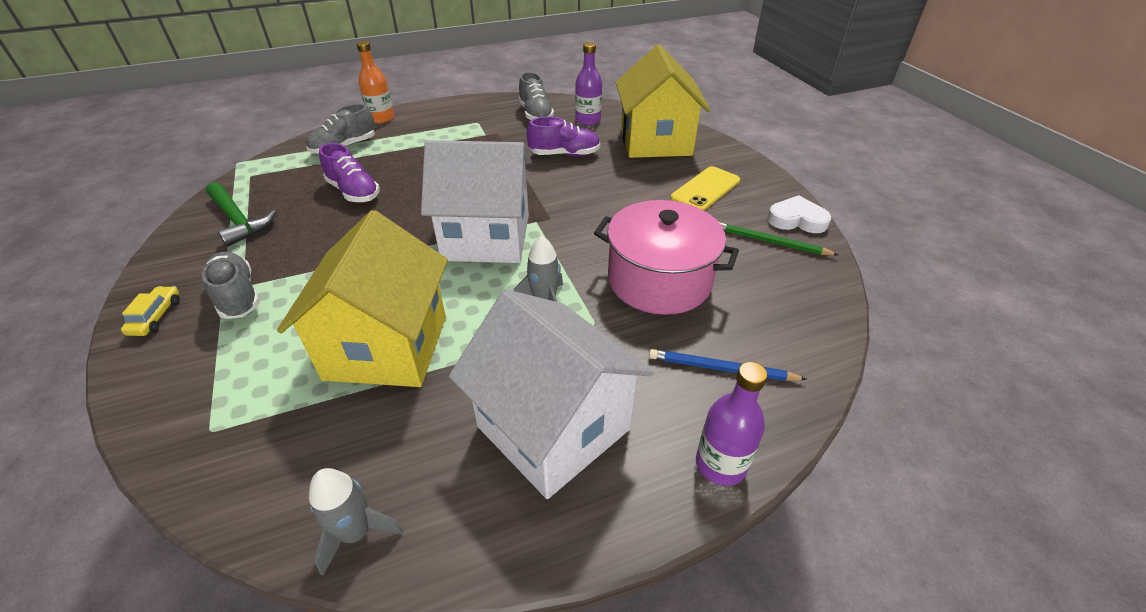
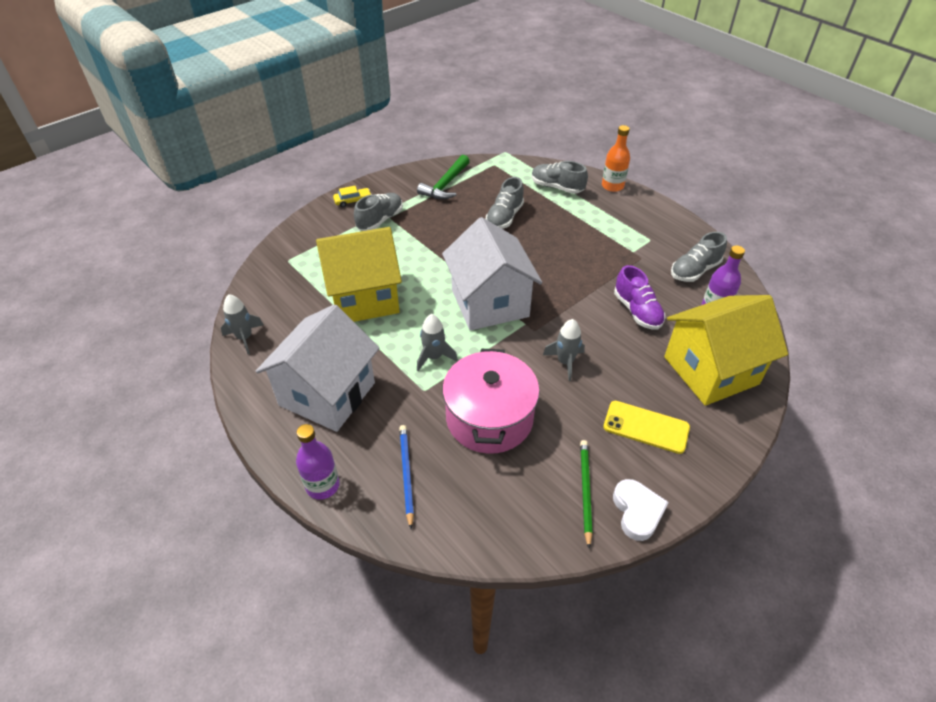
camera: 70 degrees right, 5 degrees up
purple shoe [319,143,380,202] -> grey shoe [486,177,524,229]
none -> grey rocket [543,319,585,381]

